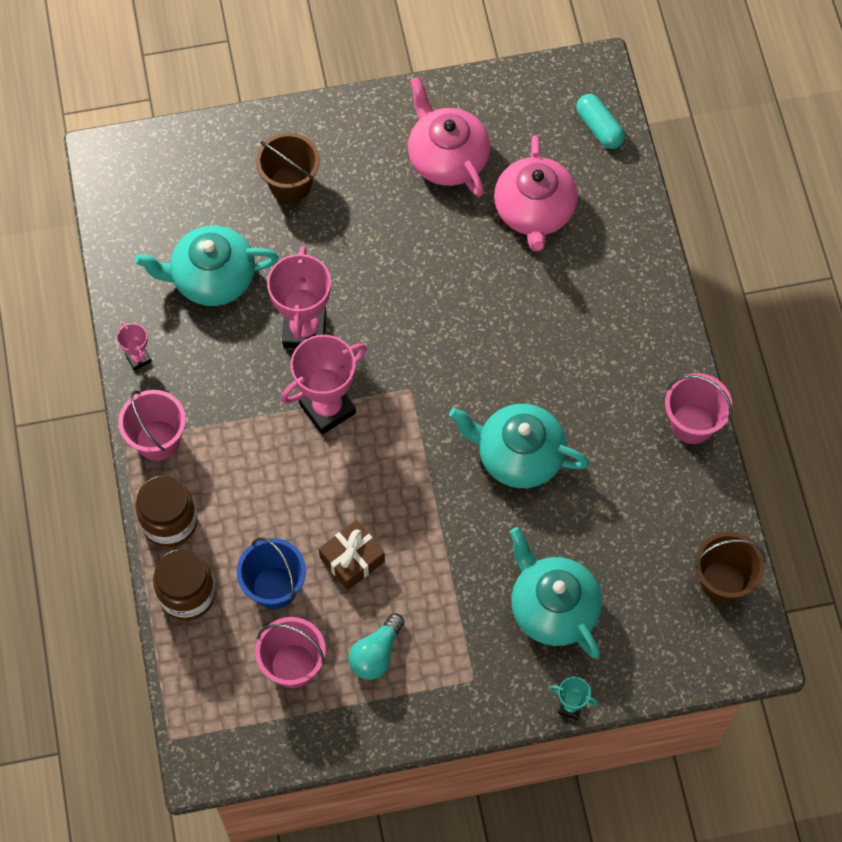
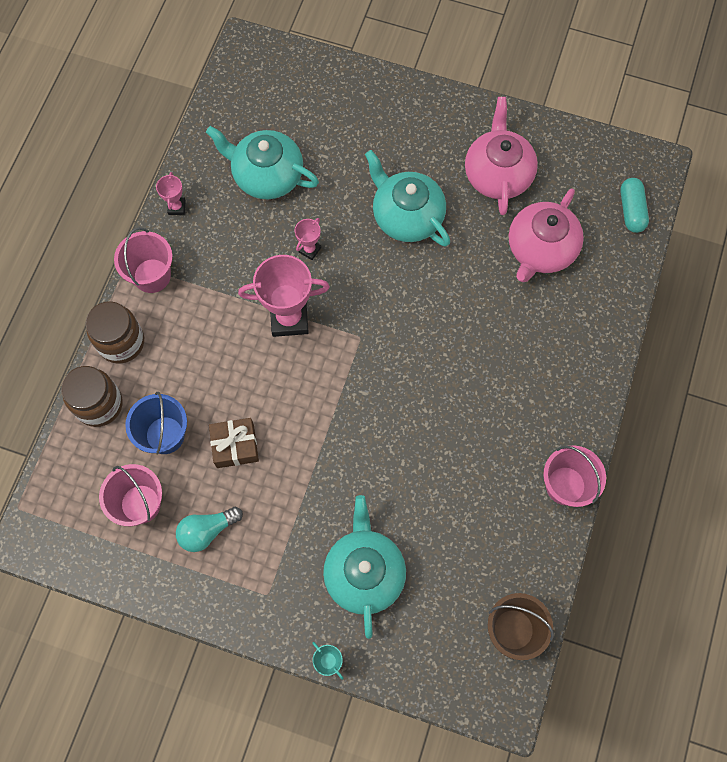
camera: 30 degrees right, 5 degrees up
brown bucket [256,133,320,203] -> none
pink trophy [267,246,331,348] -> pink trophy [295,218,321,260], size x0.48
turquoise teapot [449,404,589,488] -> turquoise teapot moved to [365,150,450,247]

